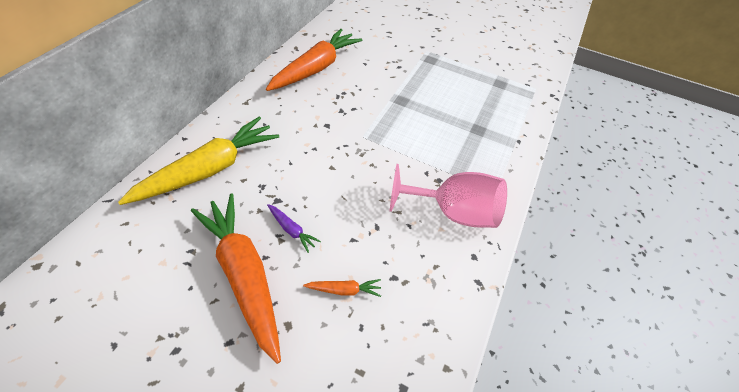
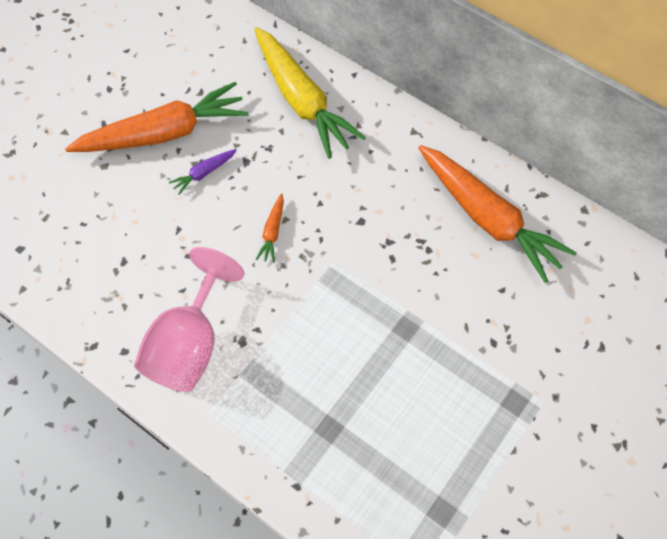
camera: 105 degrees right, 10 degrees up
orange carrot [303,279,381,297] -> orange carrot moved to [256,193,284,263]

